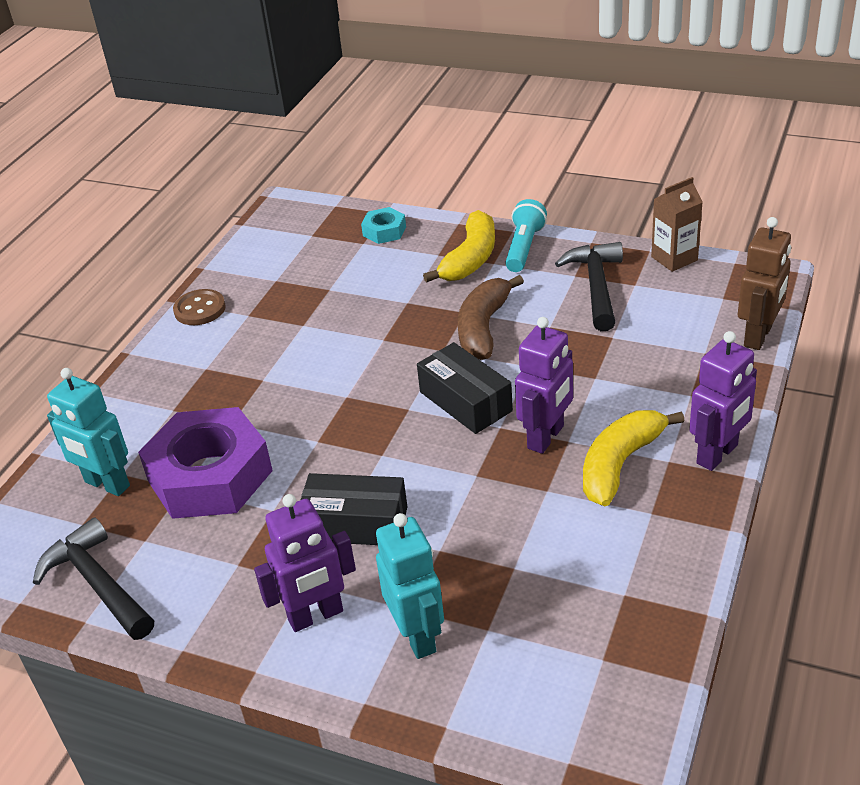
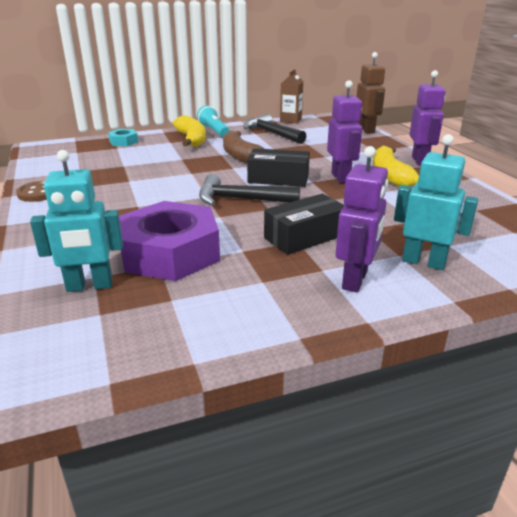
camera: 45 degrees left, 10 degrees down
black hammer [33,517,154,640] -> black hammer moved to [199,174,300,205]

